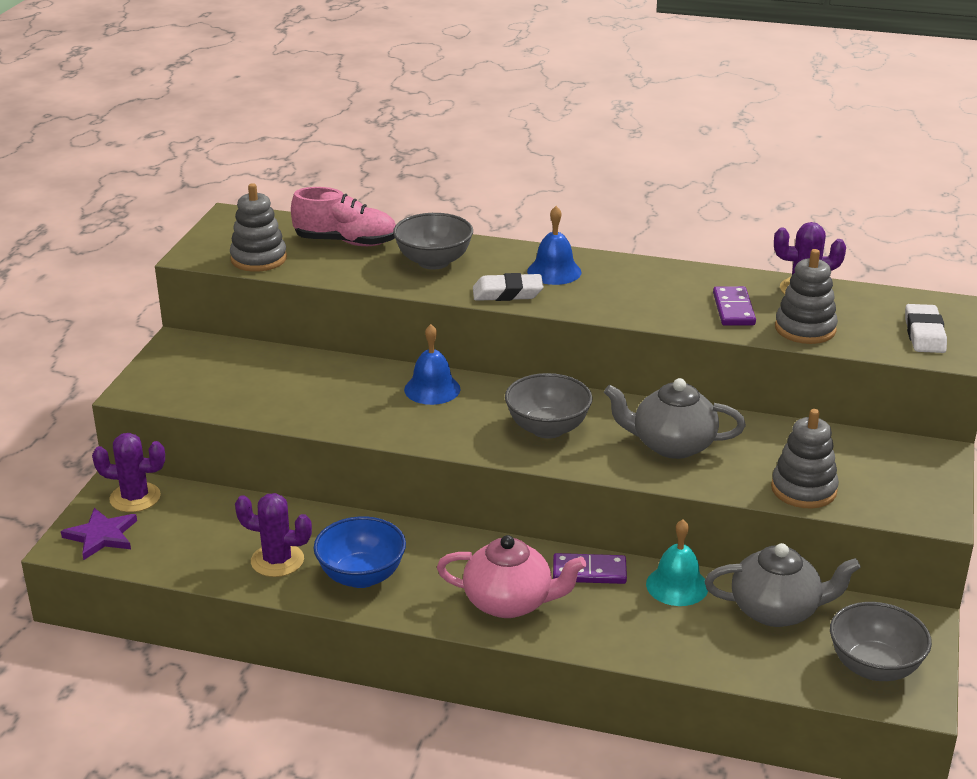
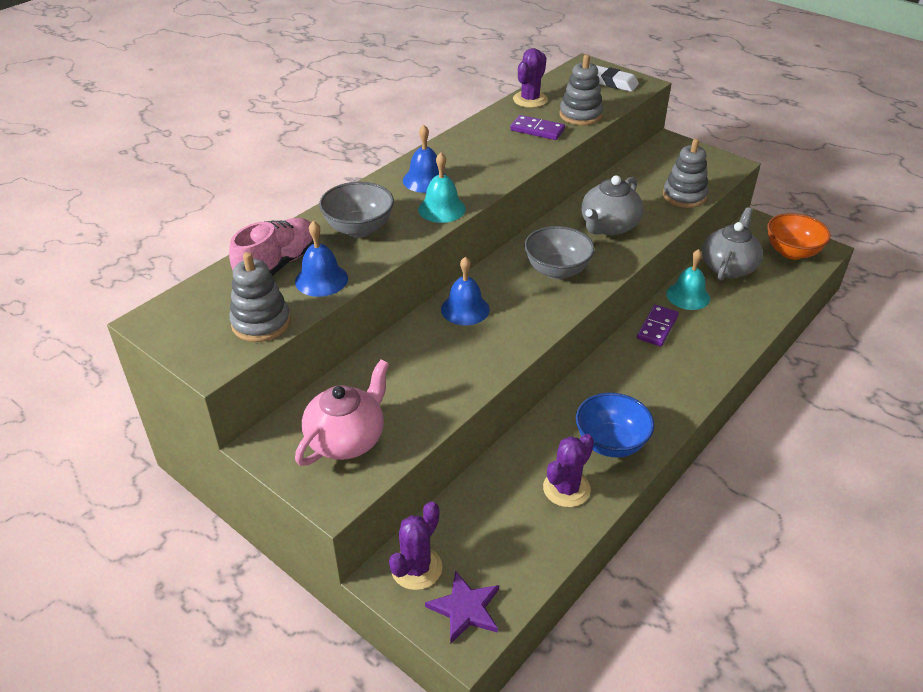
camera: 65 degrees left, 10 degrees up
pink teapot [437,535,586,618] -> pink teapot moved to [295,360,389,466]
white eraser [473,273,544,301] -> turquoise bell [418,153,466,223]
grey bowl [830,602,932,681] -> orange bowl [767,213,831,260]
none -> blue bell [295,221,348,297]

